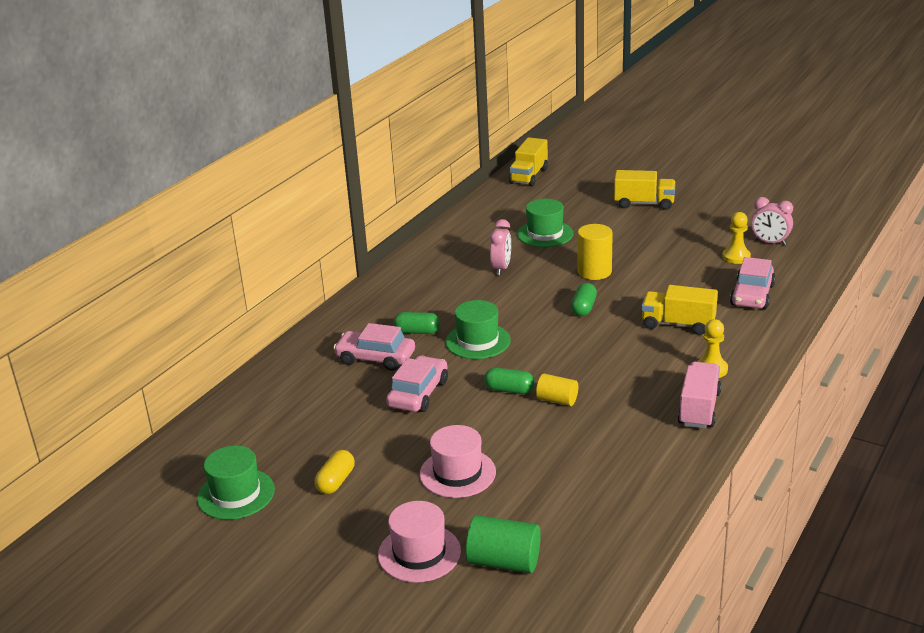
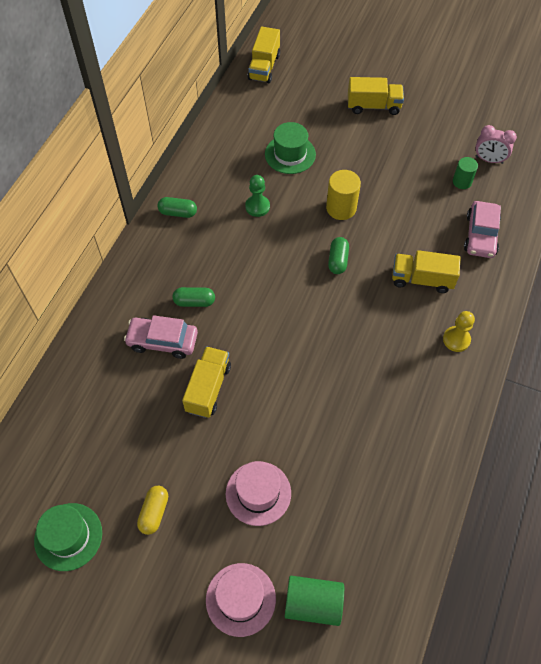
camera: 10 degrees left, 30 degrees up
pink car [386,356,448,412] -> yellow truck [182,346,231,418]
green hat [445,300,511,359] -> none
green capsule [484,368,535,394] -> green capsule moved to [157,197,197,218]
pink clock [490,219,511,276] -> green pawn [245,175,270,217]
yellow cylinder [536,374,578,406] -> none
pink truck [677,362,722,429] -> none
yellow pawn [722,212,751,264] -> green cylinder [453,157,478,189]

